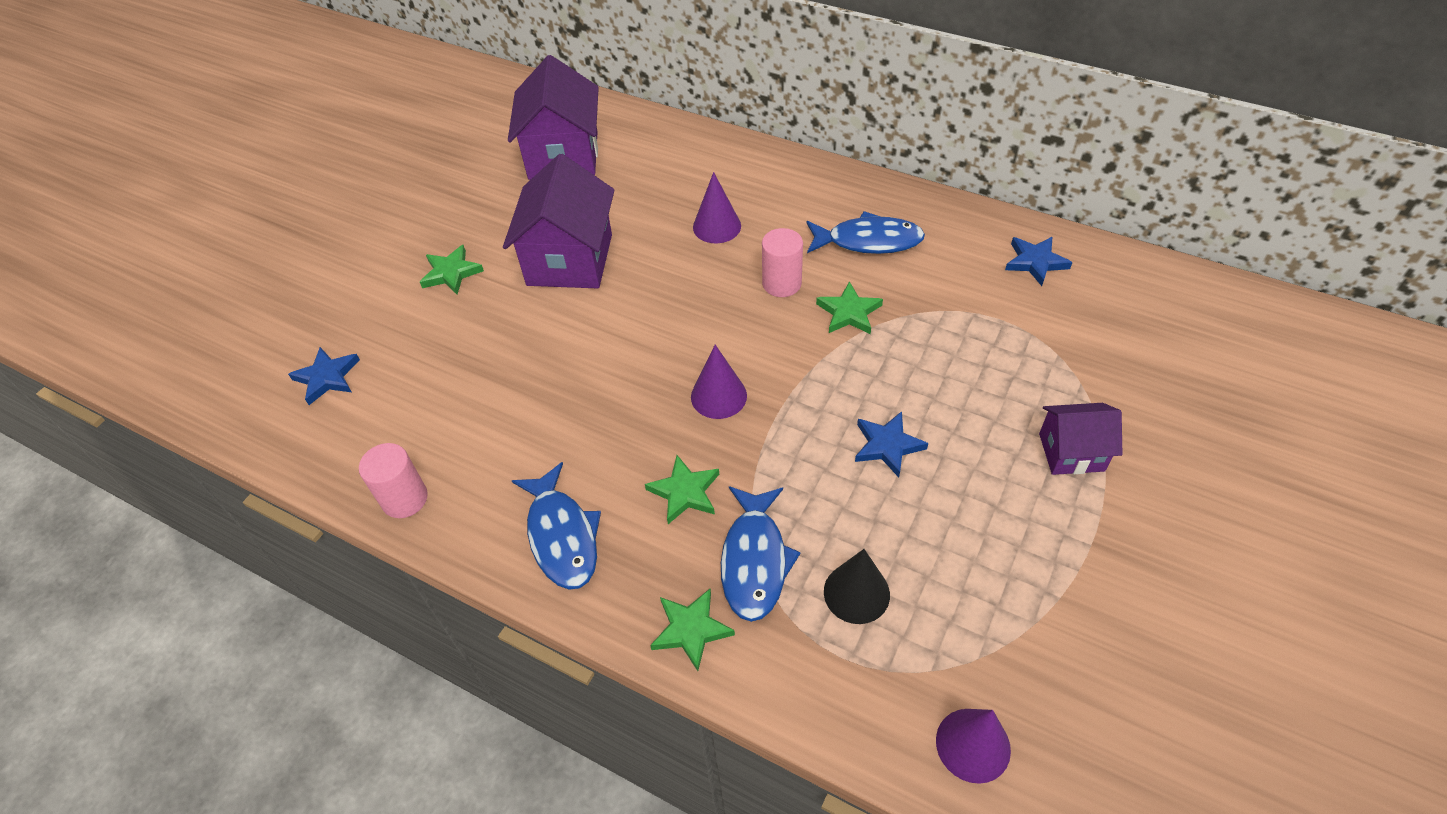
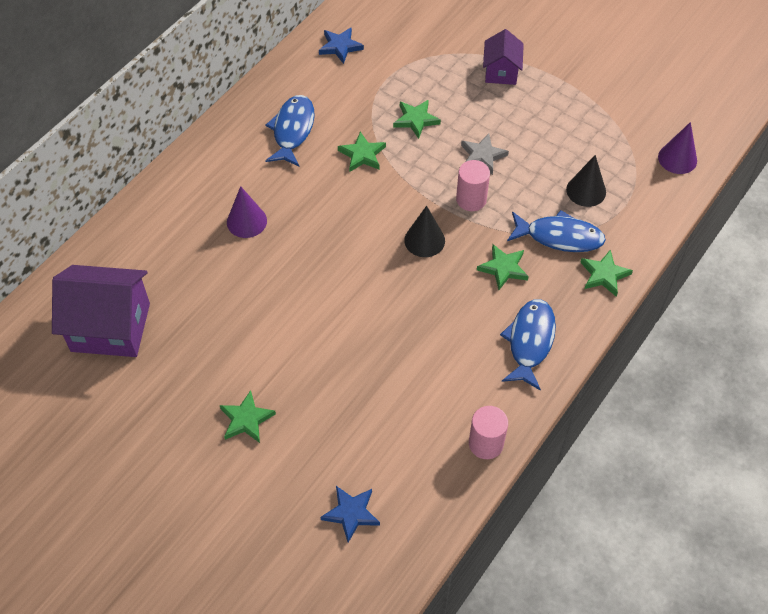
camera: 85 degrees left, 5 degrees up
purple house [503,154,615,288] -> none
blue fish [512,462,601,590] -> blue fish turned 60 degrees counterclockwise [500,299,556,391]
purple cone [691,345,747,419] -> black cone [404,206,445,257]
pink cylinder [762,228,803,297] -> pink cylinder moved to [456,160,490,211]
blue star [855,411,928,478] -> grey star [461,134,509,175]
none -> green star [393,100,441,139]

